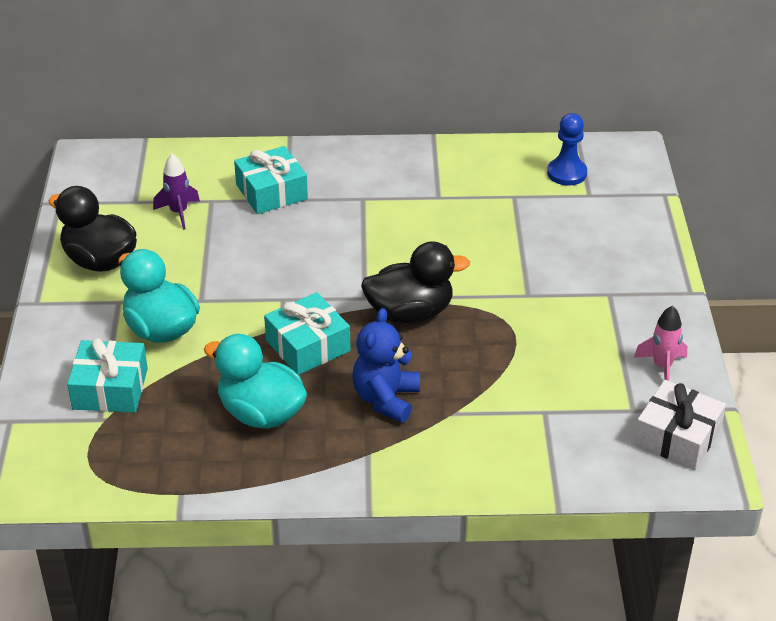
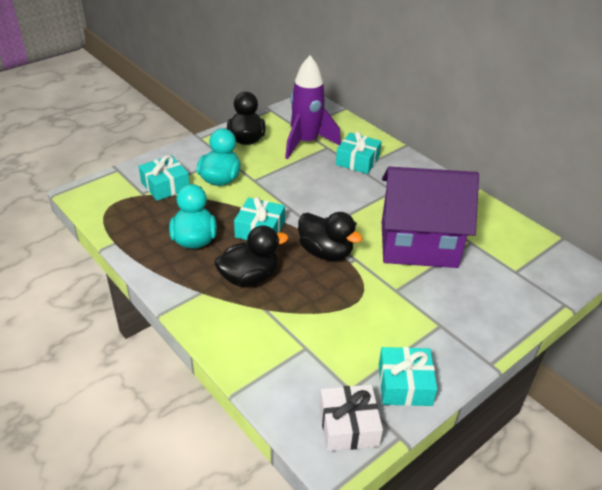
camera: 50 degrees right, 0 degrees up
purple rocket [153,154,200,229] -> purple rocket [285,55,341,159], size x2.17
blue teddy bear [352,308,420,423] -> black duck [214,225,288,287]
blue pawn [547,113,587,185] -> none
pink rocket [634,306,687,381] -> turquoise gift [379,347,437,406]
none -> purple house [382,167,479,268]

